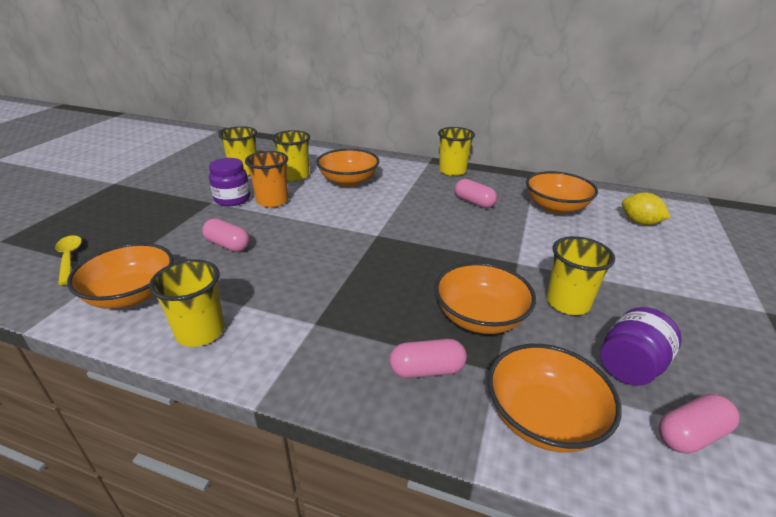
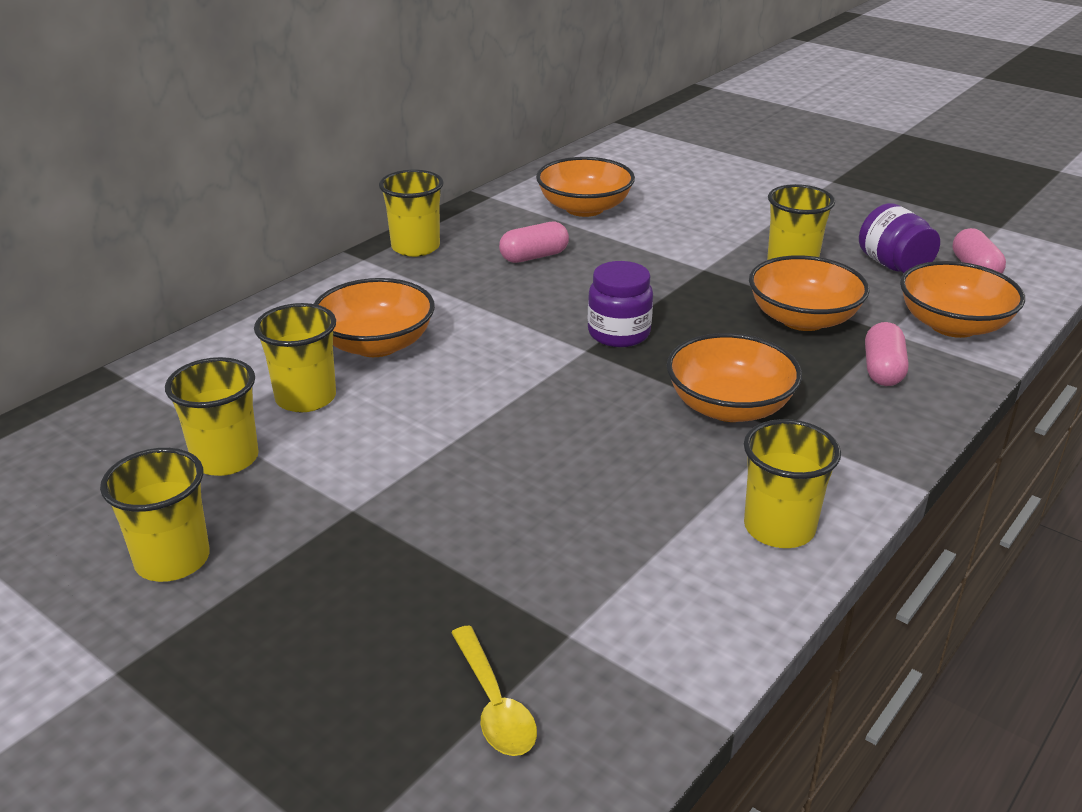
camera: 70 degrees left, 0 degrees up
yellow spoon [55,235,82,285] -> yellow spoon turned 105 degrees counterclockwise [451,626,537,756]
orange bowl [67,243,174,309] -> orange bowl moved to [667,333,802,422]
pink capsule [202,218,250,252] -> none
purple jar [209,158,250,206] -> purple jar moved to [588,261,653,347]
orange cup [245,151,288,207] -> none
yellow lemon [622,192,671,225] -> none
none -> yellow cup [100,448,210,582]

